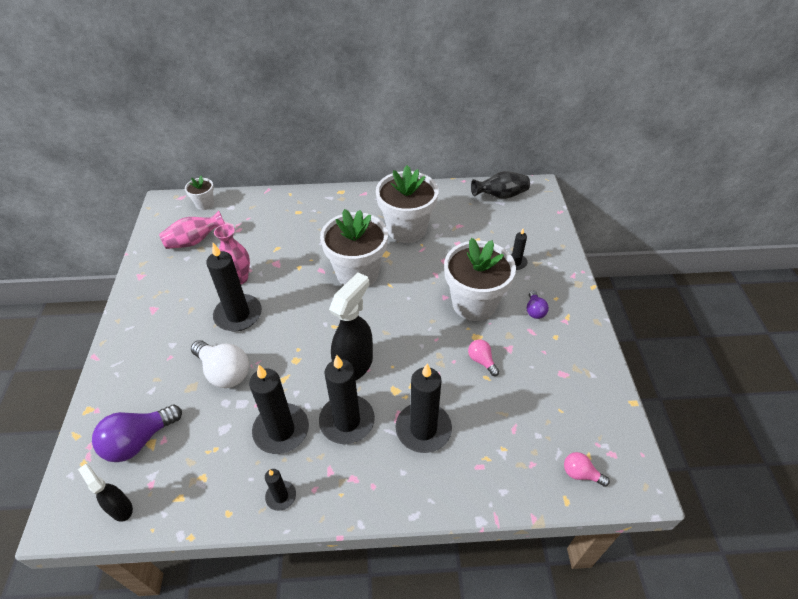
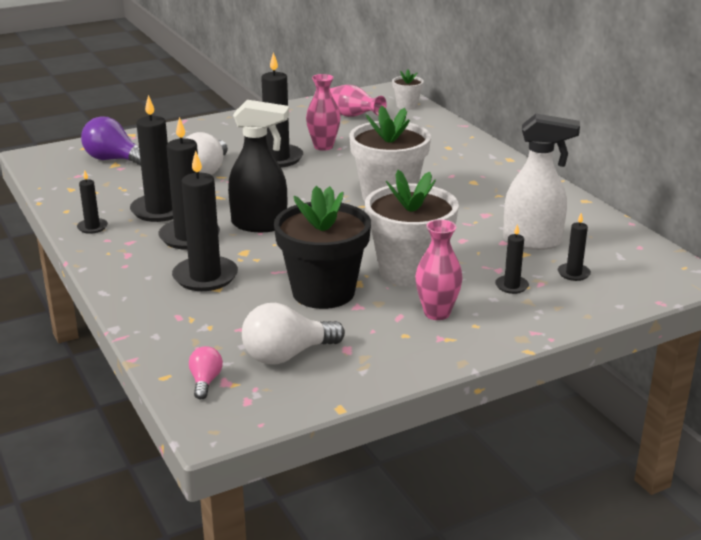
camera: 65 degrees right, 20 degrees down
black spray bottle [78,464,133,522] -> none
white flower pot [376,165,439,243] -> none
pink light bulb [468,339,499,376] -> black flower pot [274,186,371,309]
black vase [471,171,530,199] -> none
purple light bulb [527,291,549,319] -> pink vase [415,220,463,320]
none -> white light bulb [242,303,345,364]
none -> white spray bottle [503,113,580,250]
none -> black candle [558,213,591,281]

